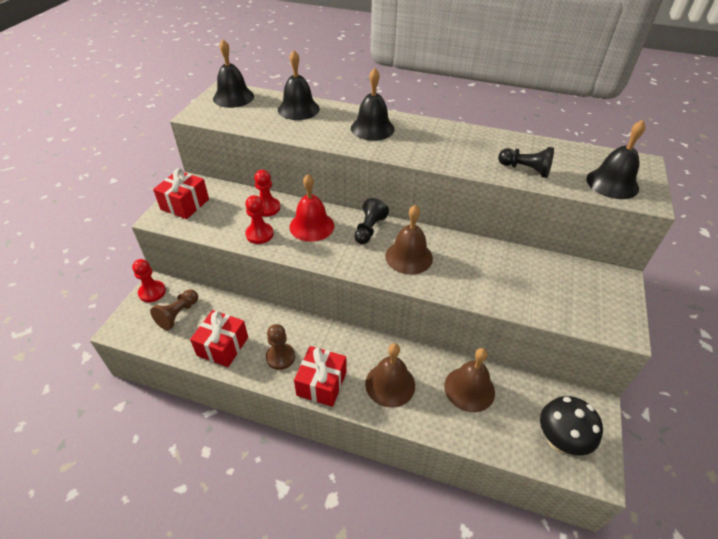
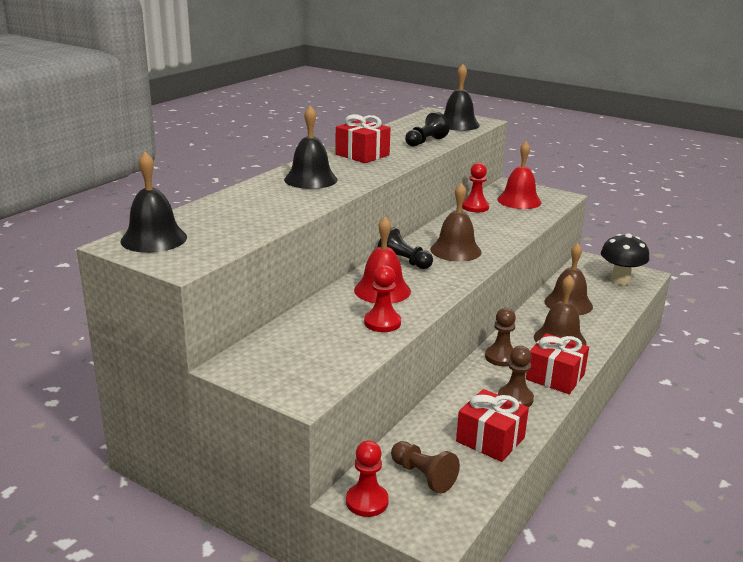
camera: 75 degrees left, 20 degrees down
red gift [153,168,209,219] -> red gift moved to [336,114,391,163]
red pawn [254,170,280,217] -> red pawn moved to [462,163,489,212]
black bell [278,50,320,120] -> none
none -> brown pawn [485,308,516,366]
none -> red bell [497,142,542,209]

